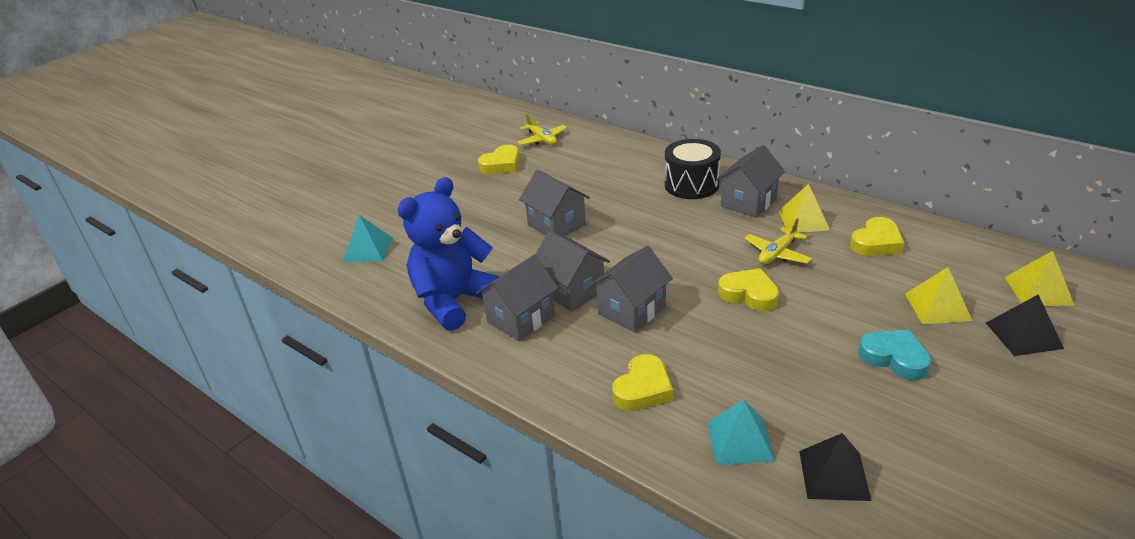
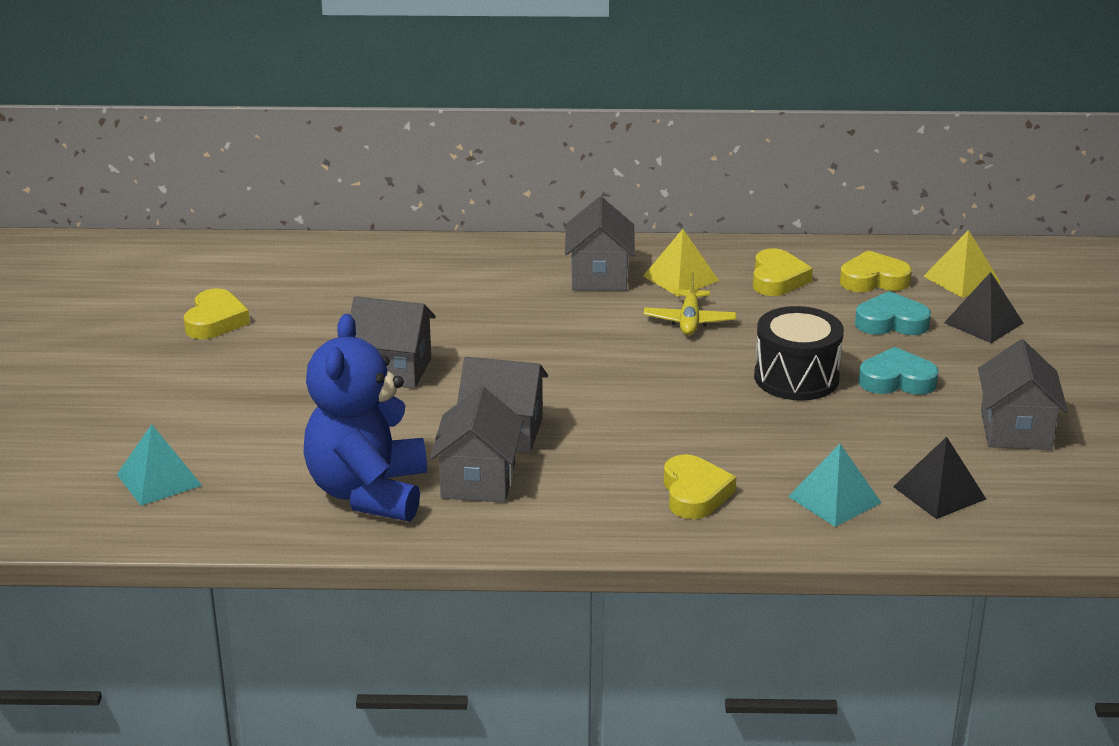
camera: 40 degrees left, 5 degrees down
yellow plane [517,114,567,145] -> none
grey house [590,246,673,333] -> grey house moved to [978,339,1068,450]
black drum [665,139,721,199] -> black drum moved to [754,306,844,401]
yellow heart [718,268,779,311] -> yellow heart moved to [840,250,912,292]
yellow pyramid [905,267,972,324] -> turquoise heart [855,291,931,335]

